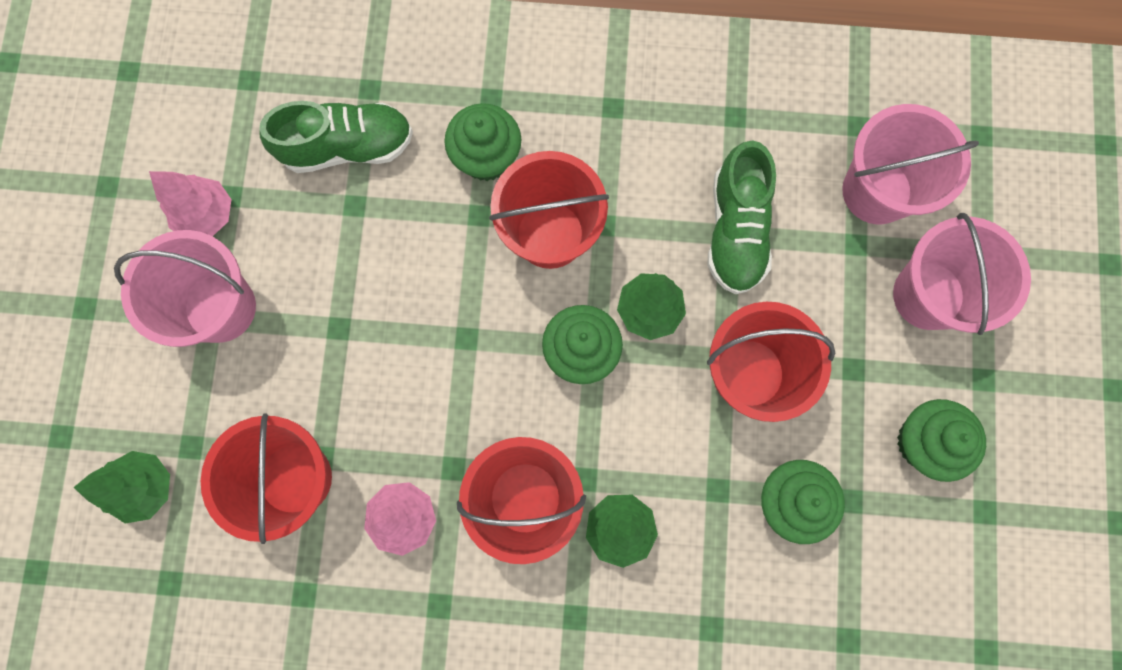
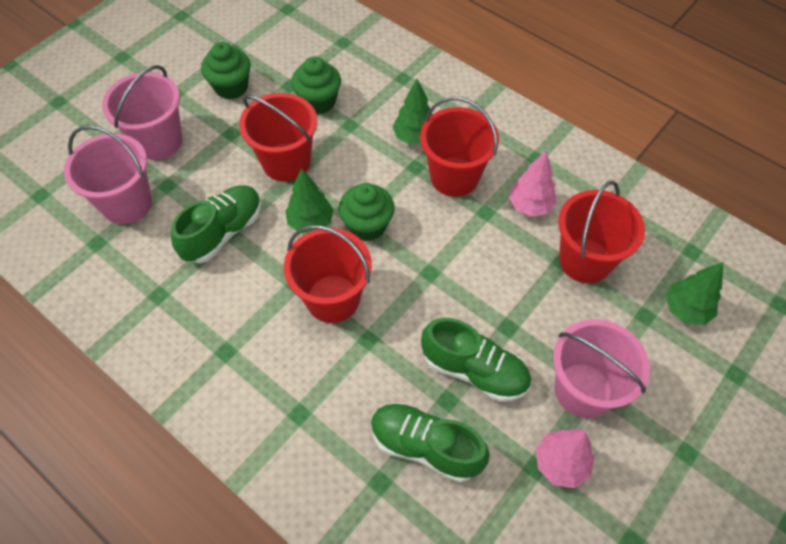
camera: 145 degrees left, 20 degrees down
green cupcake [444,103,522,181] -> none
none -> green shoe [421,318,531,402]

